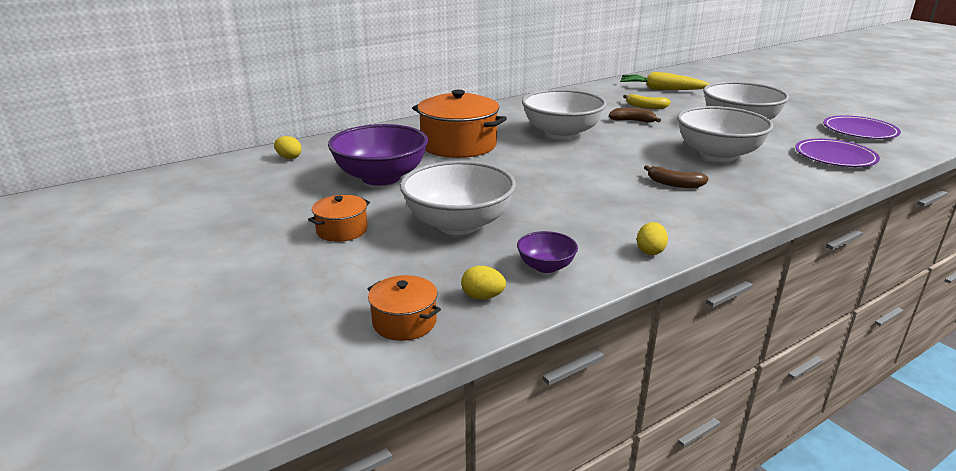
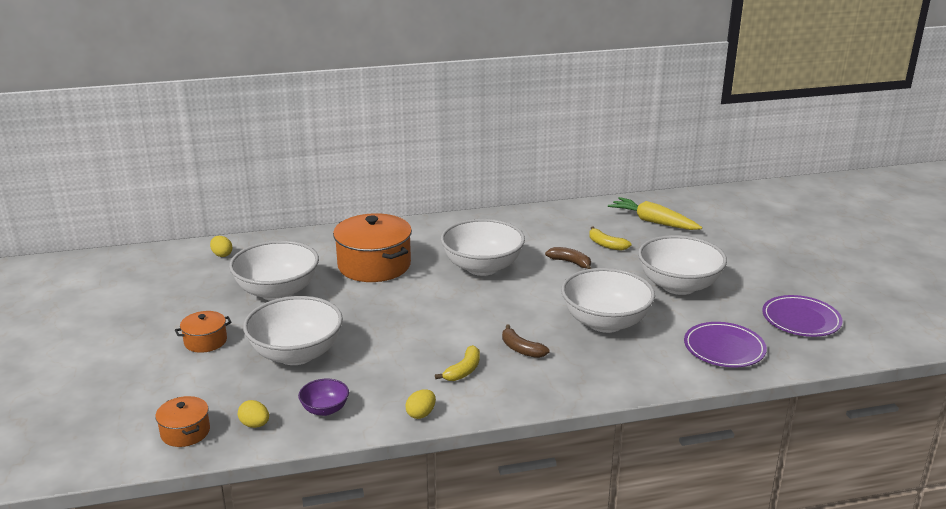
camera: 20 degrees right, 0 degrees up
purple bowl [328,124,428,186] -> white bowl [229,240,319,301]
none -> yellow banana [435,345,480,381]

